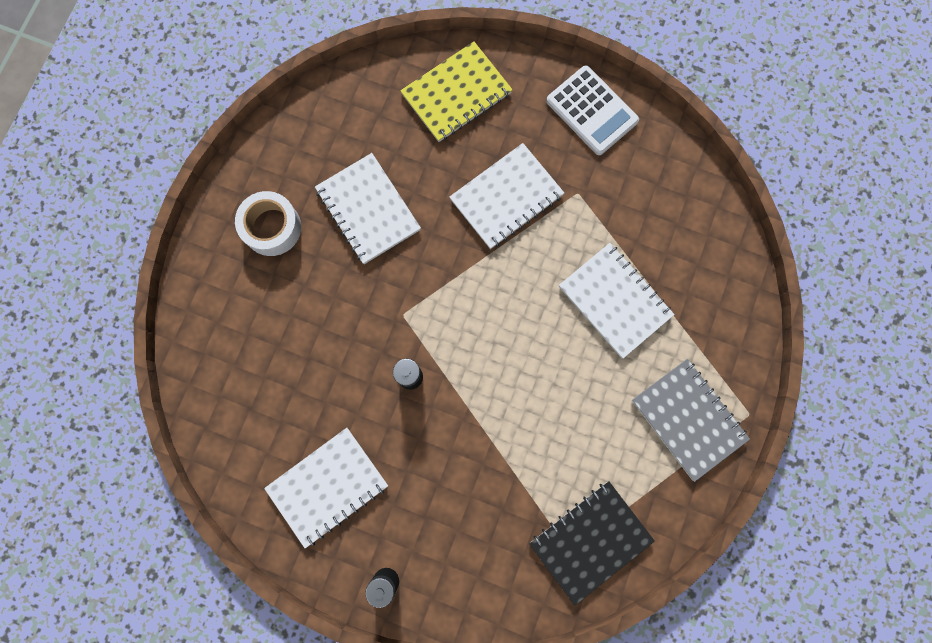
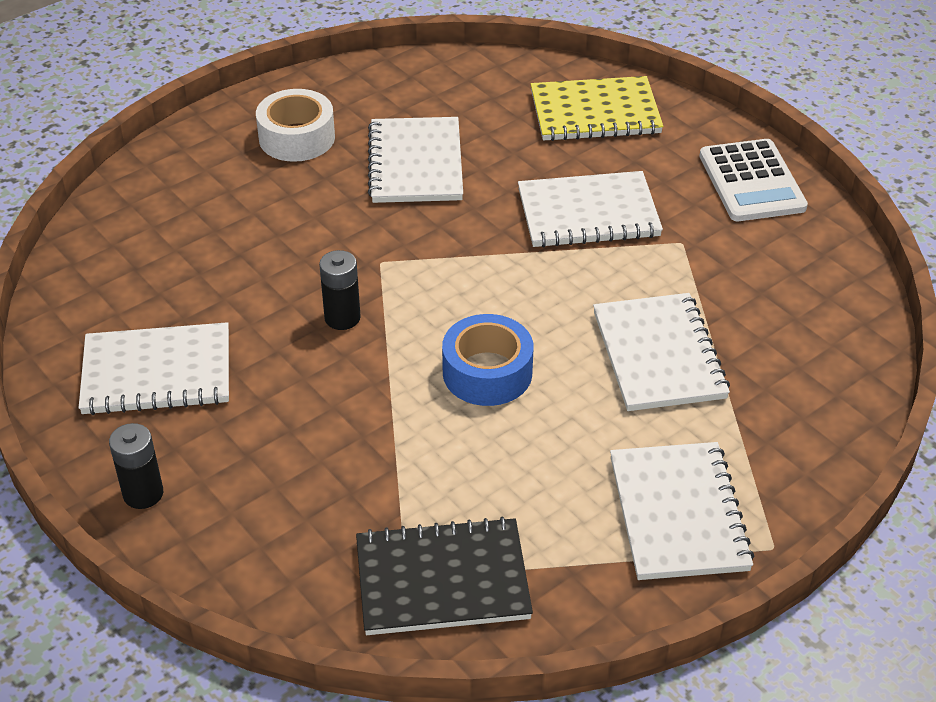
camera: 30 degrees right, 35 degrees down
grey notebook [632,359,750,482] -> white notebook [610,442,754,580]
none -> blue tape [442,314,533,406]

